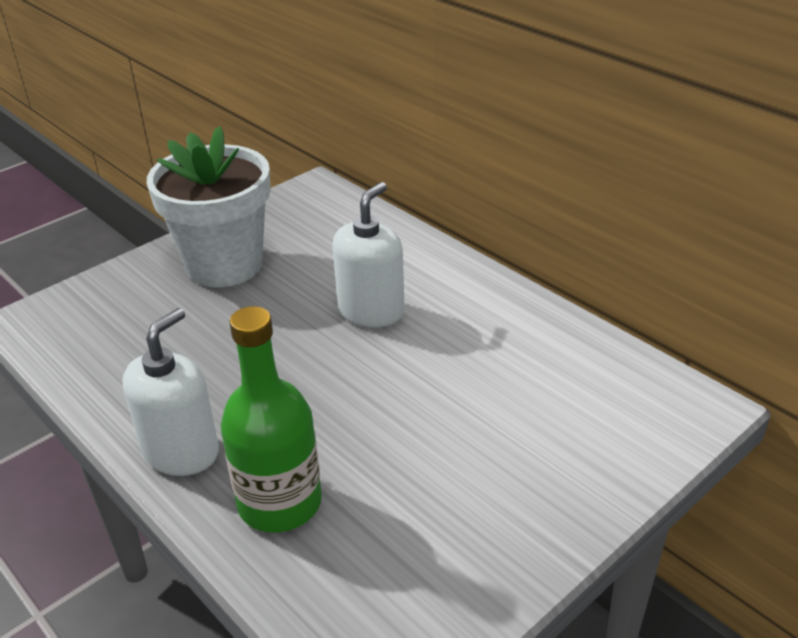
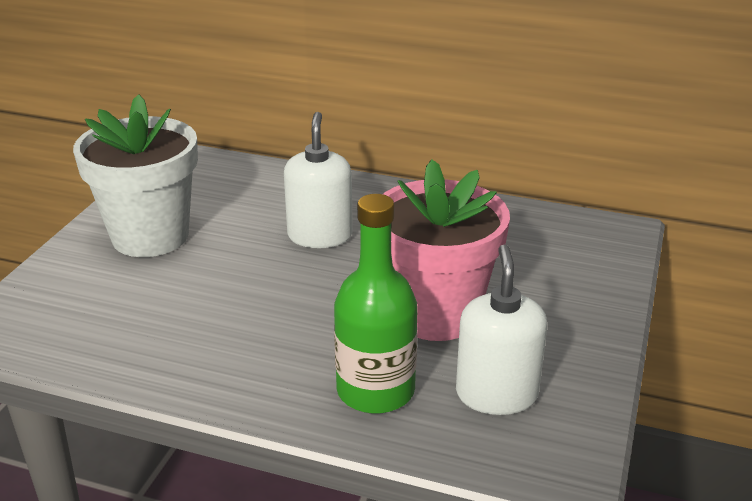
camera: 30 degrees left, 5 degrees down
white soap dispenser [122,308,219,476] -> white soap dispenser moved to [456,245,547,415]
none -> pink flower pot [383,159,510,341]

